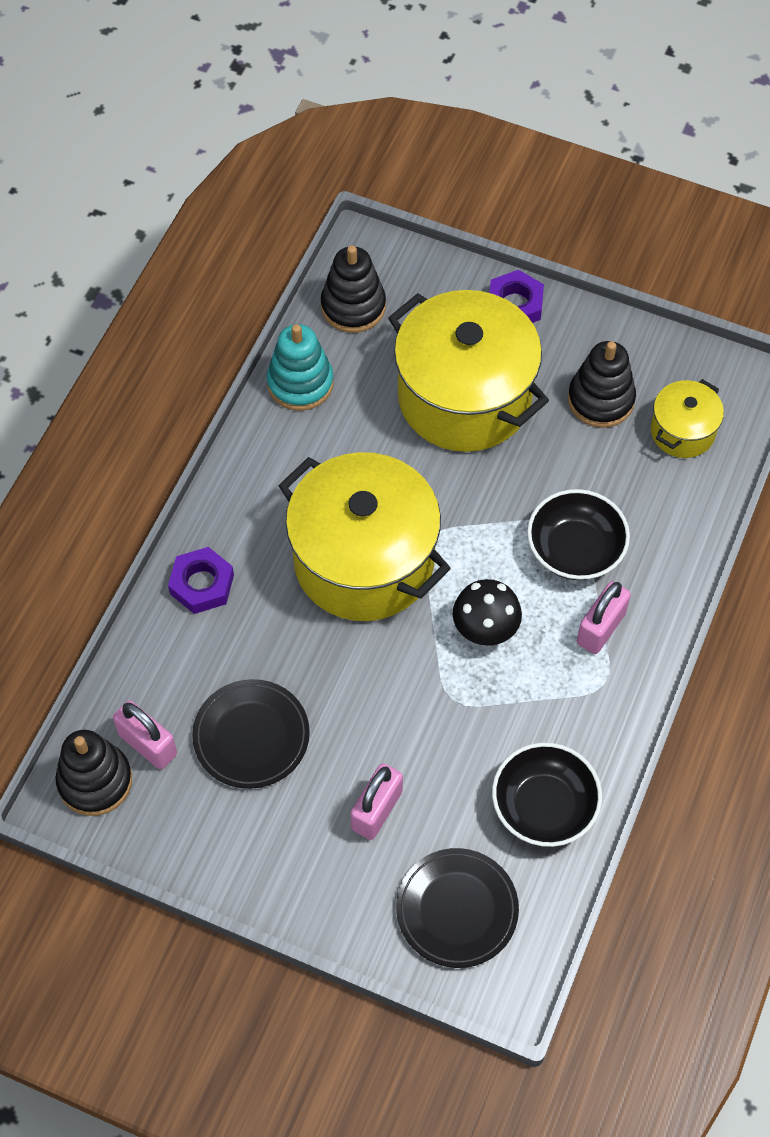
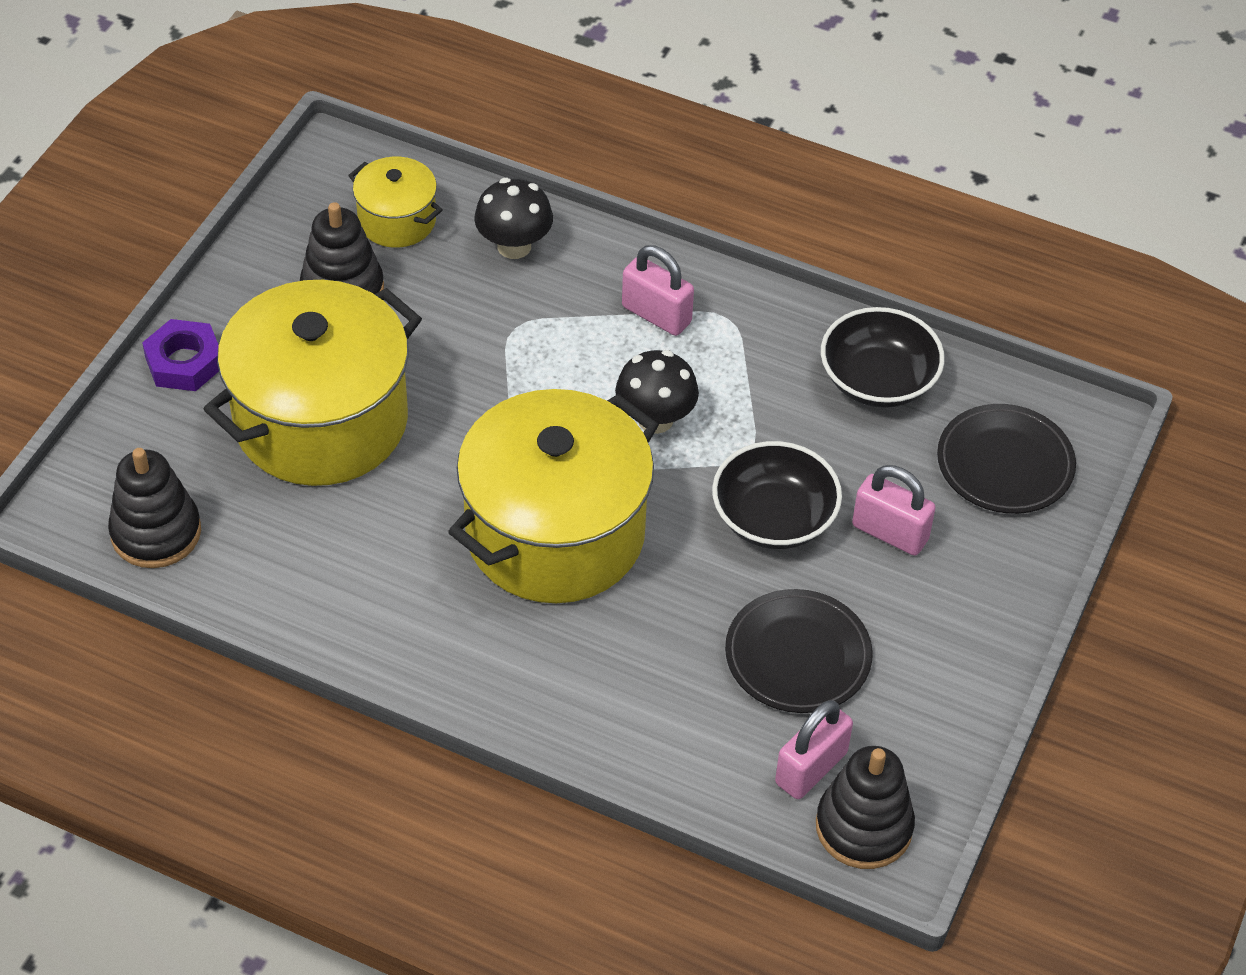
camera: 90 degrees left, 10 degrees down
purple nut [168,547,234,614] -> none
turquoise stacking toy [267,324,334,411] -> none
black bowl [527,489,630,580] -> black bowl moved to [712,441,842,549]
none -> black mushroom [474,178,553,259]

